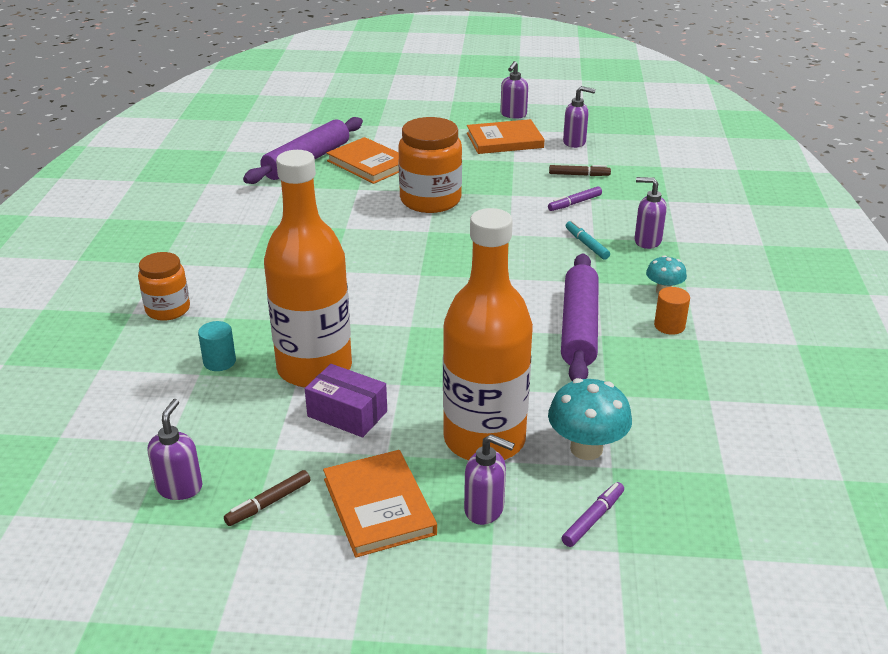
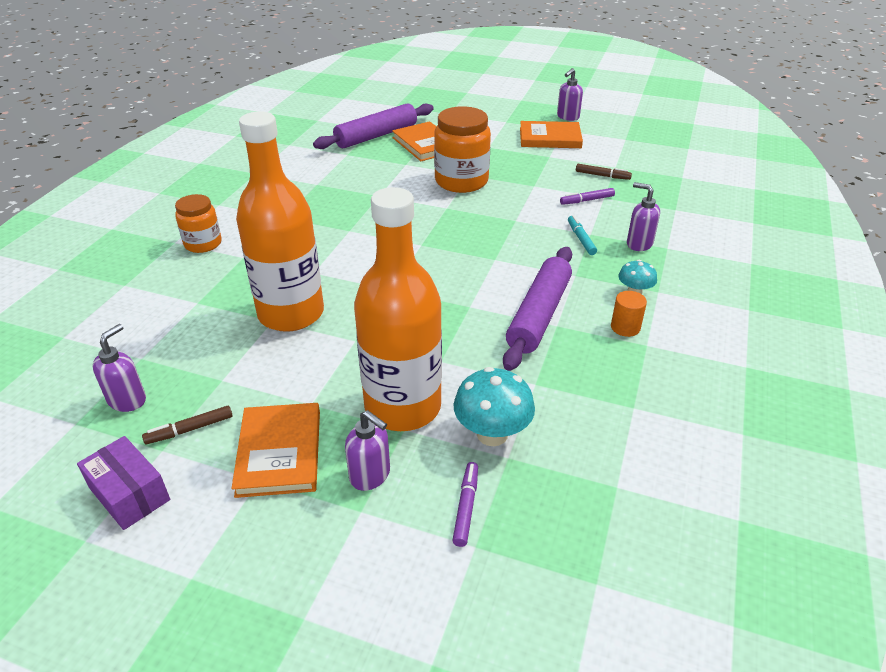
camera: 15 degrees right, 5 degrees up
turquoise cylinder [198,321,236,371] -> none
purple box [305,364,387,437] -> purple box moved to [77,436,170,530]
purple marker [562,482,624,547] -> purple marker turned 45 degrees counterclockwise [452,462,478,547]
purple soap dispenser [563,86,596,148] -> none

